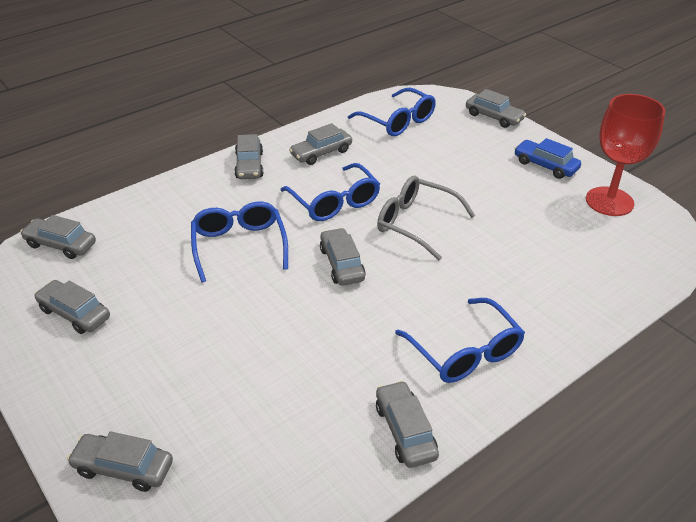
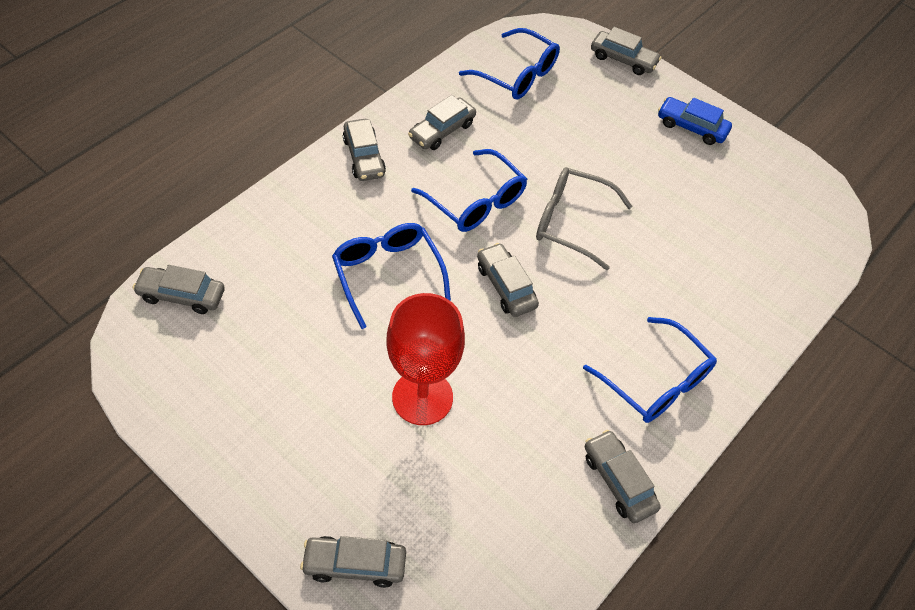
camera: 15 degrees left, 15 degrees up
grey car [34,280,110,334] -> none
red goblet [586,94,665,216] -> red goblet moved to [386,293,465,425]

